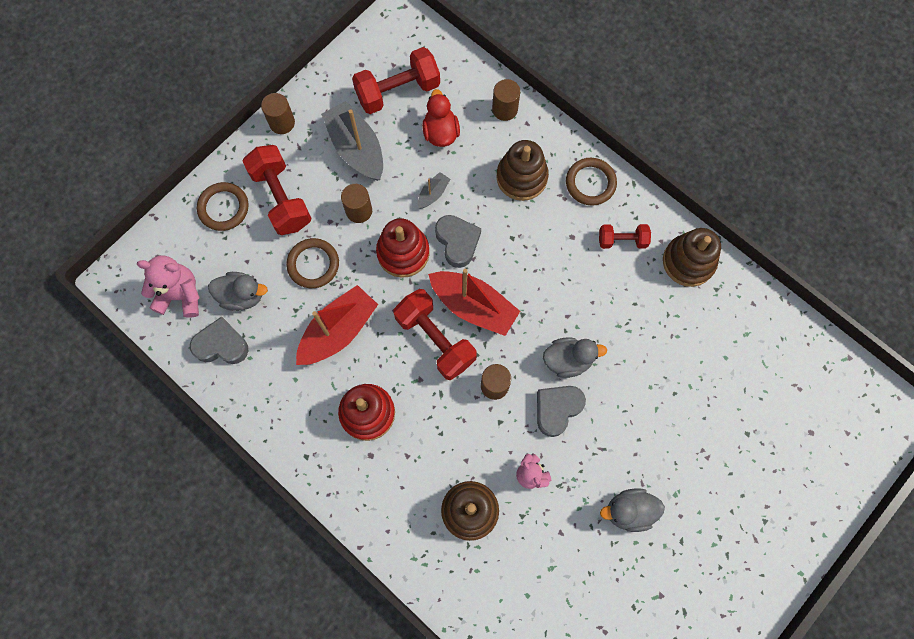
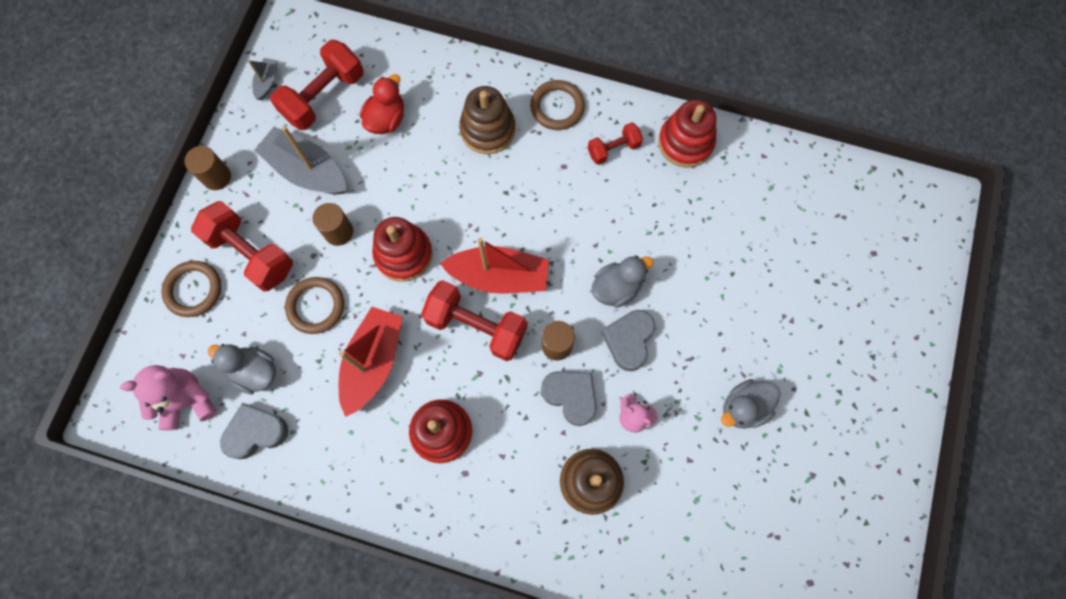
camera: 25 degrees left, 0 degrees up
grey duck [208,272,268,311] -> grey duck turned 135 degrees counterclockwise [208,344,276,395]
grey boat [418,172,450,208] -> grey boat moved to [248,58,277,100]
red duck [422,89,460,147] -> red duck turned 60 degrees clockwise [360,74,404,134]
grey heart [435,215,481,268] -> grey heart moved to [541,371,597,426]
brown cylinder [492,79,520,121] -> none
brown stacking toy [663,228,721,287] -> red stacking toy [658,100,716,168]

